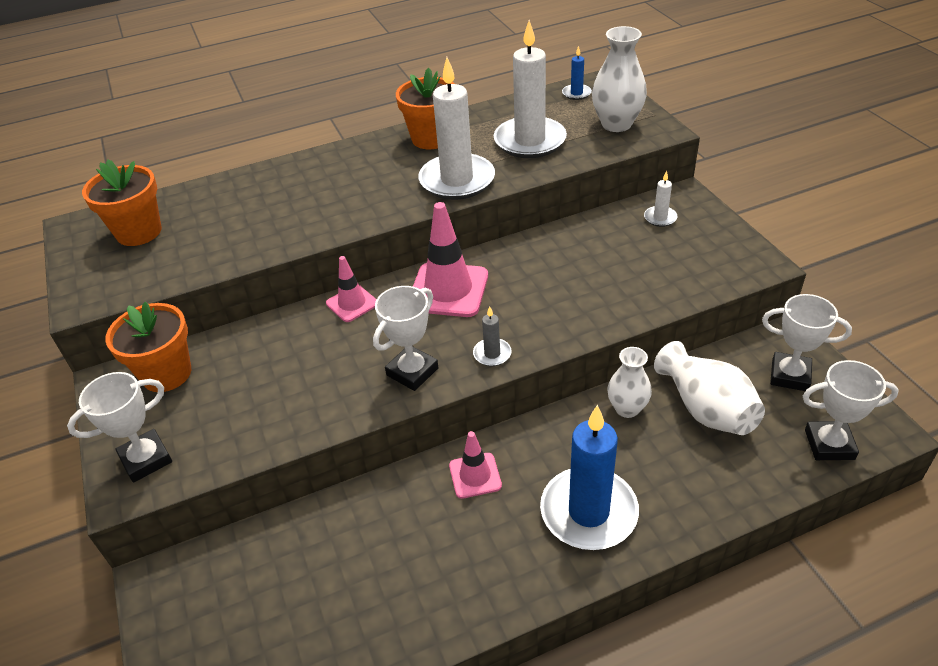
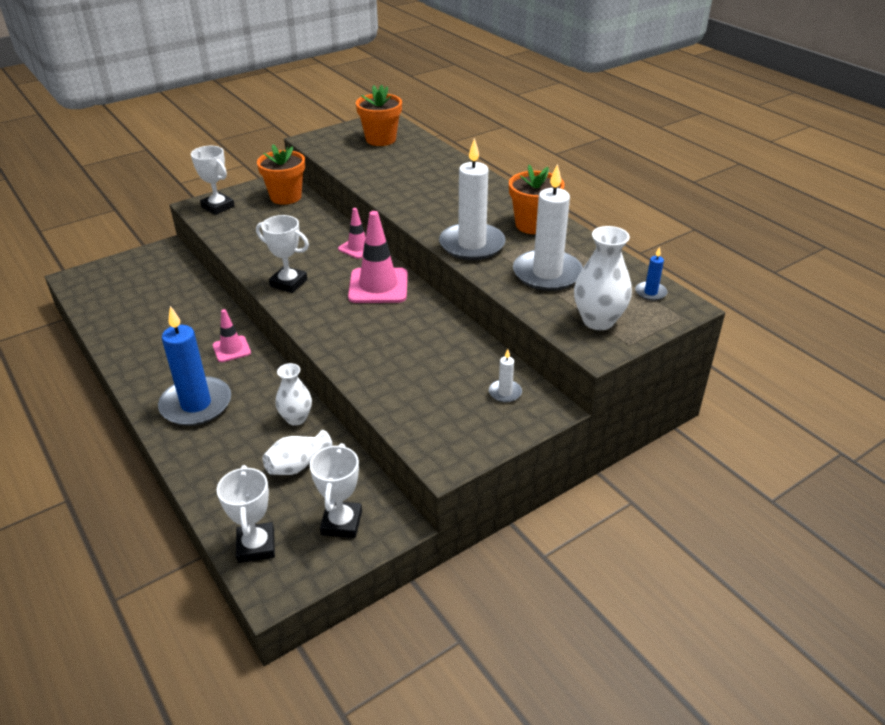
camera: 75 degrees right, 5 degrees down
grey candle [473,306,512,366] -> none
white vase [654,341,765,435] -> white vase [262,430,333,475], size x0.66

